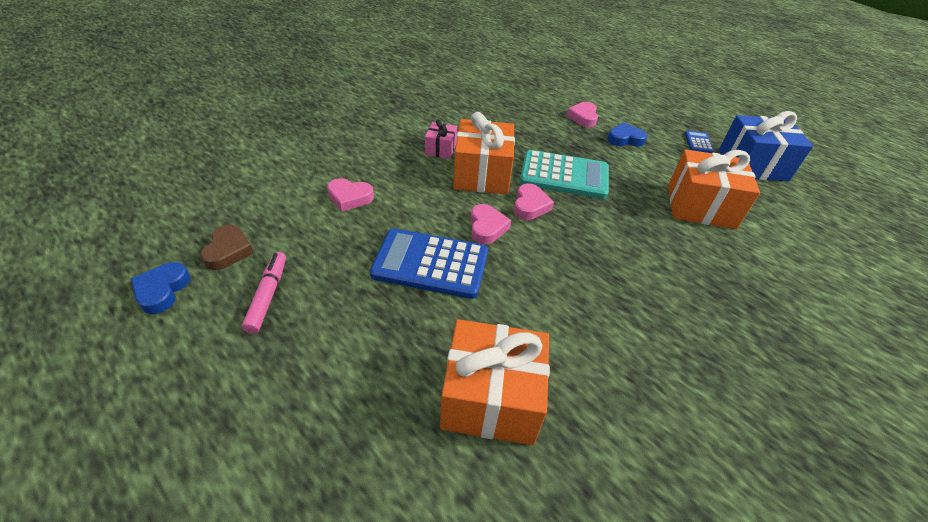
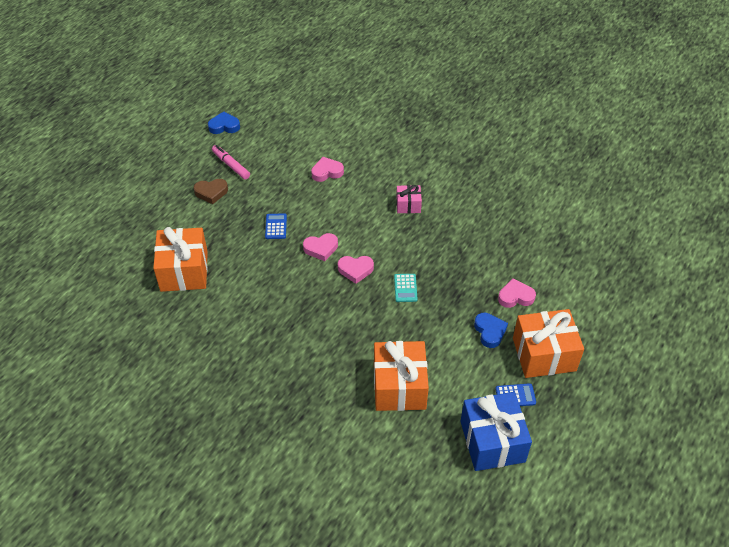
camera: 80 degrees right, 5 degrees up
brown heart [200,225,254,270] -> brown heart moved to [194,179,228,204]
pink marker [242,252,286,334] -> pink marker turned 120 degrees counterclockwise [212,145,250,180]
pink heart [327,178,374,212] -> pink heart turned 75 degrees clockwise [311,157,344,182]
blue calculator [370,228,488,299] -> blue calculator [265,213,287,239], size x0.46
orange gift [453,112,515,194] -> orange gift moved to [513,309,584,378]
turquoise calculator [520,150,609,199] -> turquoise calculator [394,274,418,302], size x0.46

